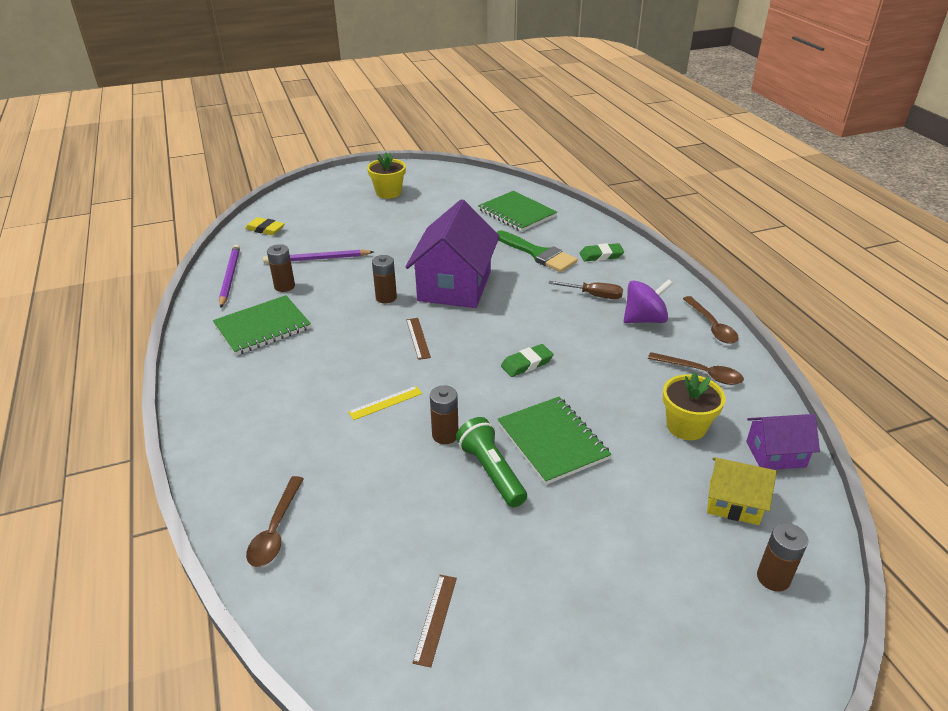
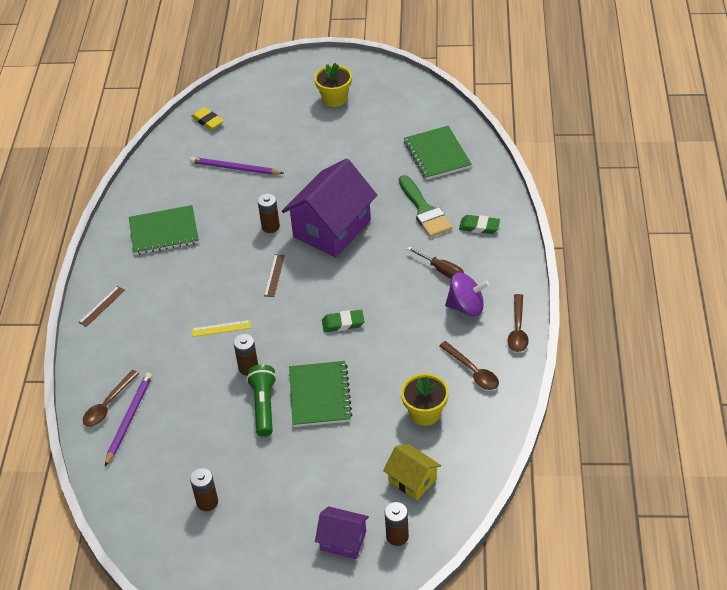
camera: 25 degrees right, 10 degrees up
purple pencil [219,245,240,308] -> purple pencil moved to [105,373,152,466]
brown battery [267,244,295,292] -> brown battery moved to [190,468,218,511]
brown ruler [413,575,457,667] -> brown ruler moved to [78,286,125,327]
purple house [746,414,820,470] -> purple house moved to [315,506,369,559]

